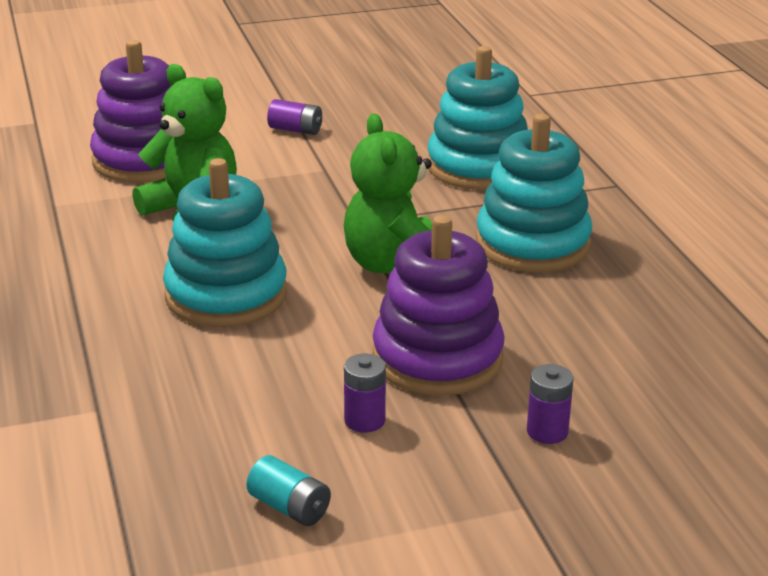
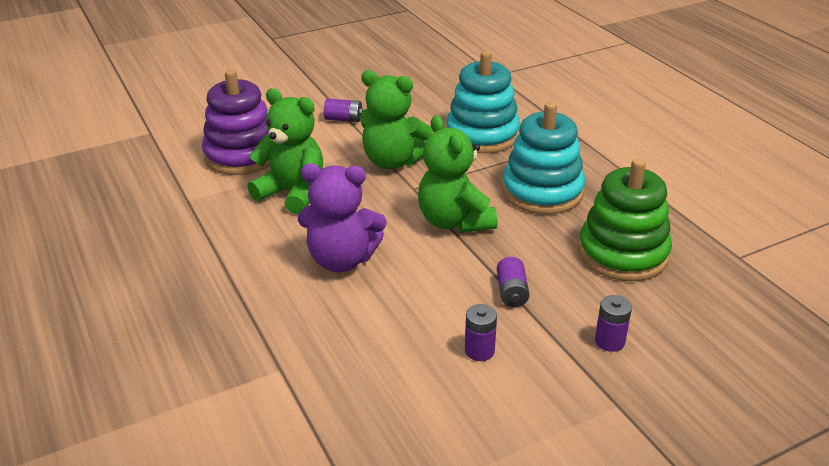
camera: 10 degrees left, 5 degrees up
turquoise stacking toy [163,158,287,327] -> purple teddy bear [298,164,387,272]
turquoise battery [246,455,331,526] -> none
purple stacking toy [372,215,505,396] -> purple battery [497,257,530,307]
none -> green teddy bear [360,70,433,169]
none -> green stacking toy [578,158,672,281]

